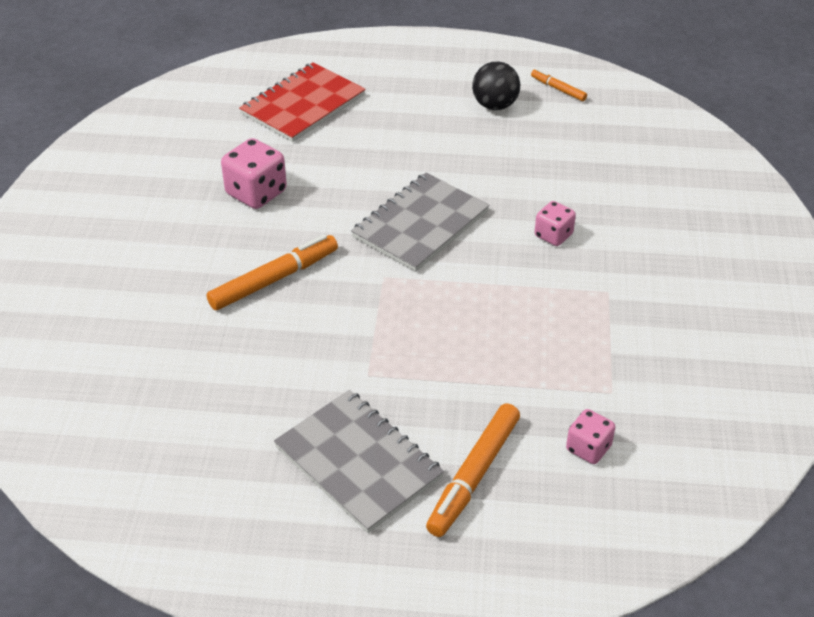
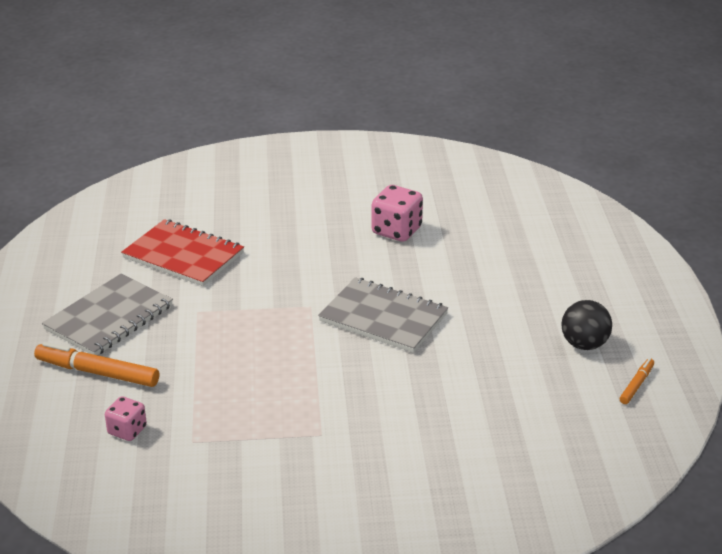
camera: 80 degrees right, 10 degrees down
orange marker [207,234,338,310] -> none
red notebook [239,62,366,142] -> red notebook moved to [121,219,244,286]
pink dice [535,201,576,246] -> none

